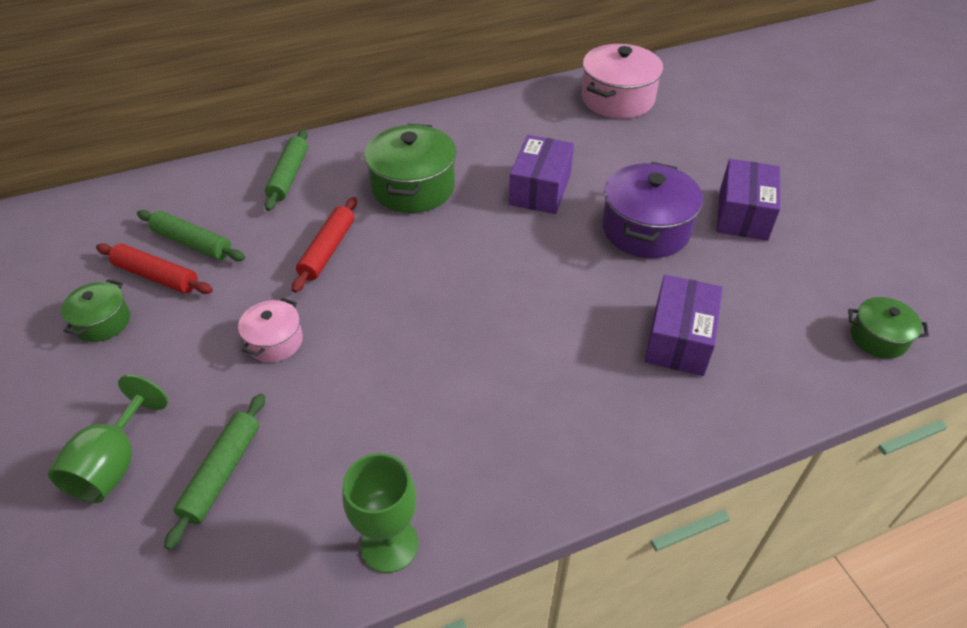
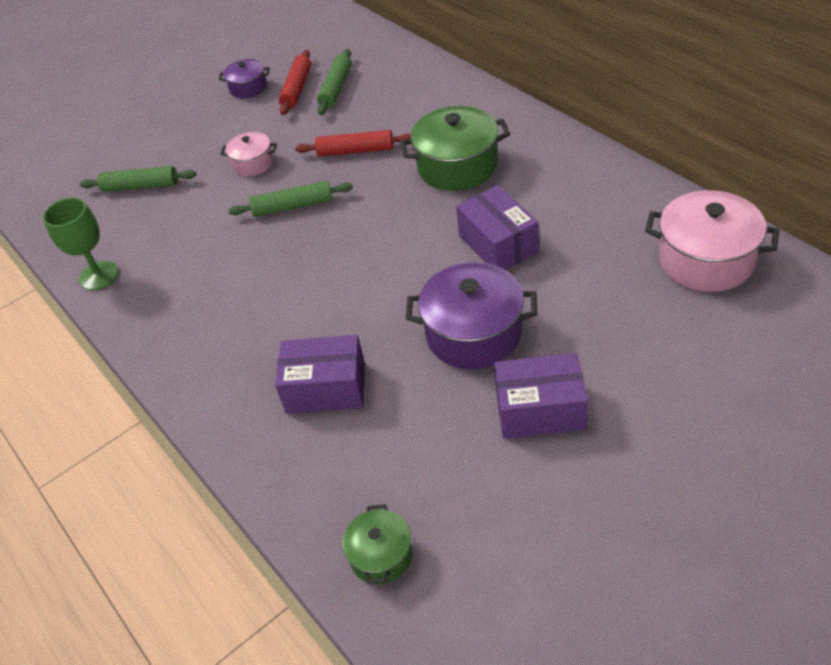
camera: 80 degrees right, 0 degrees up
green goblet [48,375,168,503] -> none
green pot [61,279,130,342] -> purple pot [219,59,270,98]
green rolling pin [264,129,308,211] -> green rolling pin moved to [228,181,353,217]
purple box [509,135,574,214] -> purple box turned 60 degrees clockwise [456,185,539,270]

